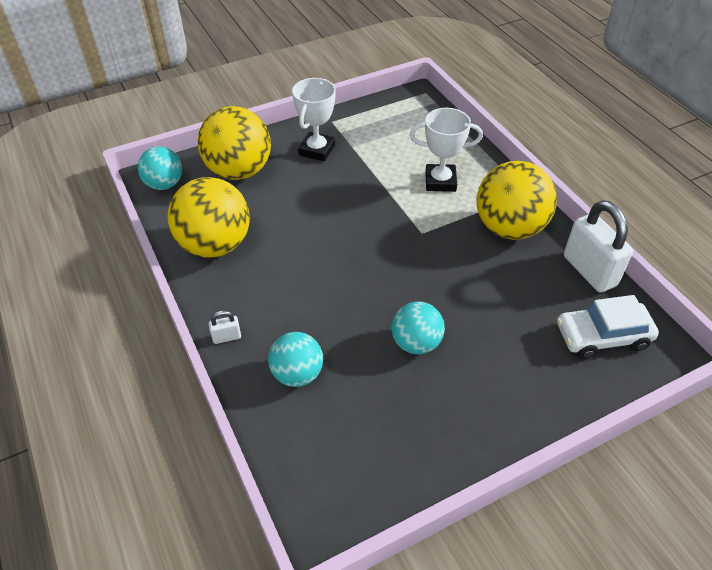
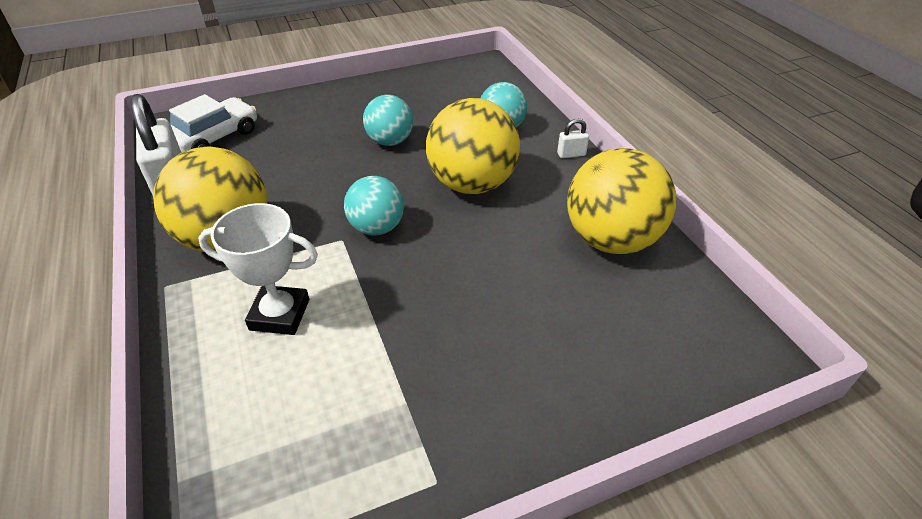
camera: 175 degrees left, 5 degrees down
turquoise ball [138,146,182,190] -> turquoise ball moved to [344,176,404,235]
yellow ball [198,106,271,180] -> yellow ball moved to [426,98,520,194]
white trophy [292,78,336,162] -> none
white car [557,295,659,359] -> white car turned 45 degrees counterclockwise [169,94,257,153]

